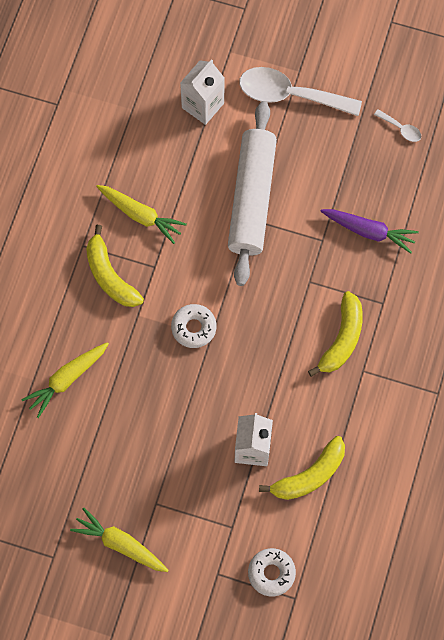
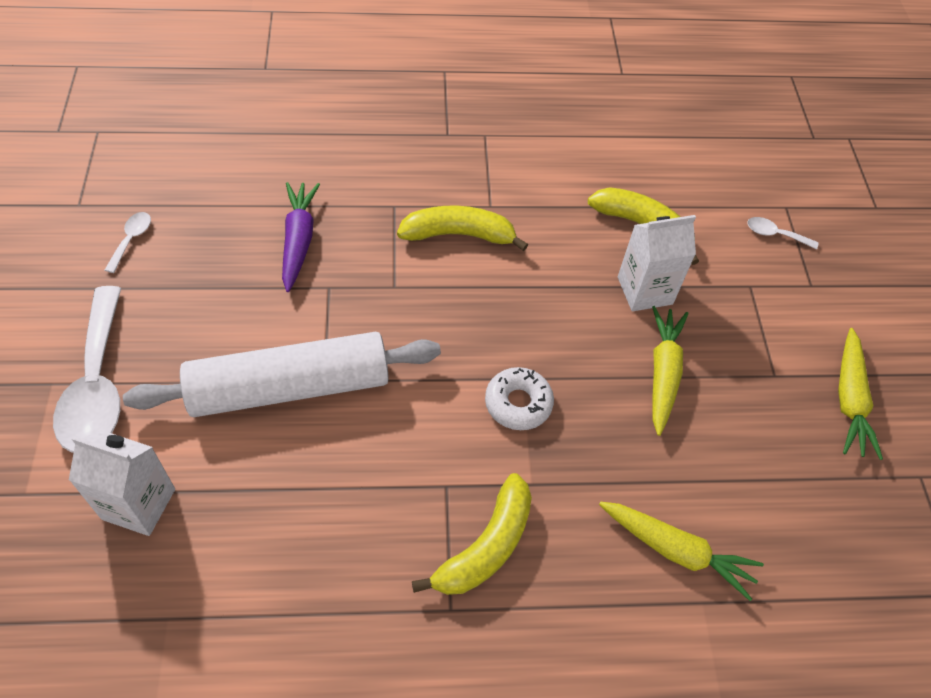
camera: 115 degrees left, 15 degrees down
yellow carrot [96,185,187,244] -> yellow carrot moved to [652,306,688,436]
white donut [248,548,296,596] -> white spoon [747,217,819,250]

